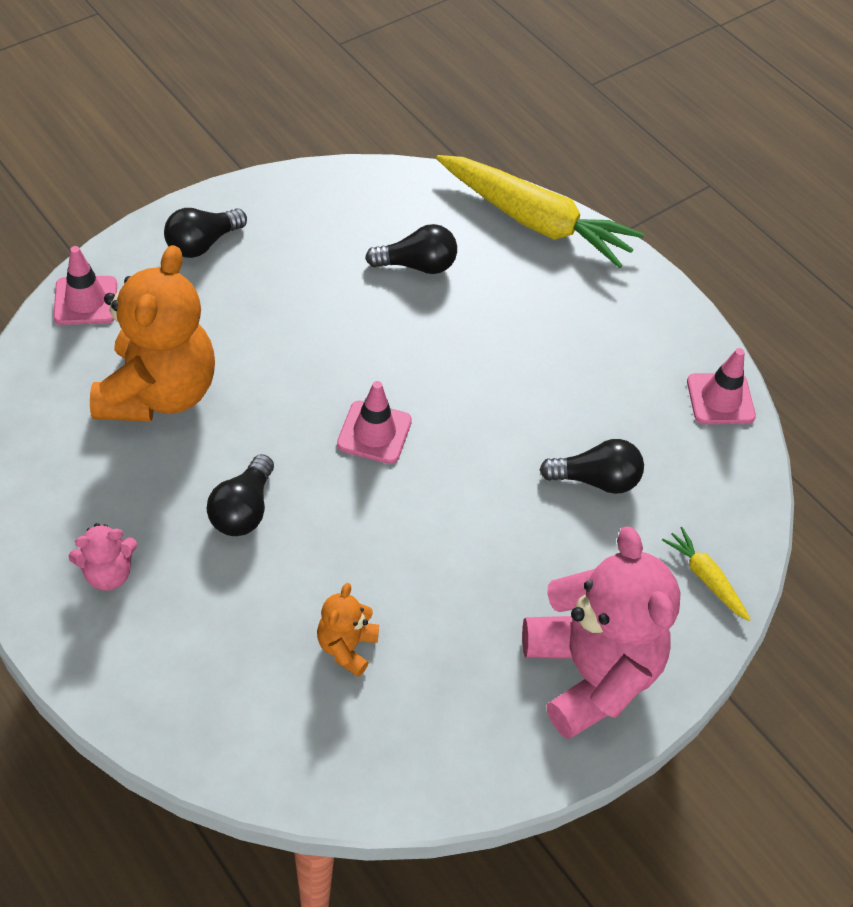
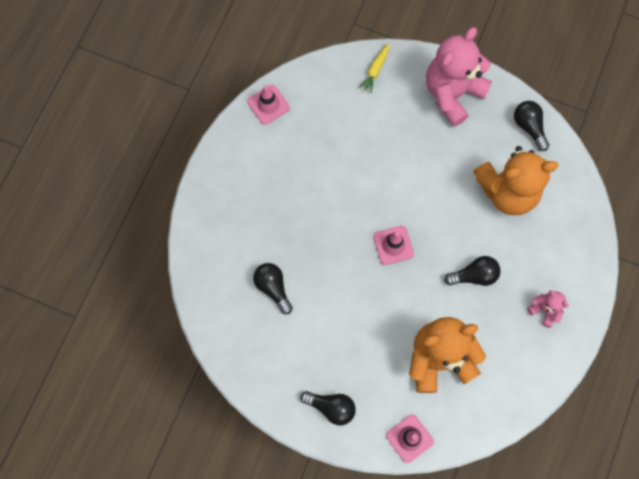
camera: 115 degrees left, 20 degrees up
orange teddy bear [317,583,379,677] -> orange teddy bear [473,146,559,215], size x2.21
yellow carrot [436,155,644,268] -> none
black light bulb [540,439,644,494] -> black light bulb moved to [514,101,550,151]

